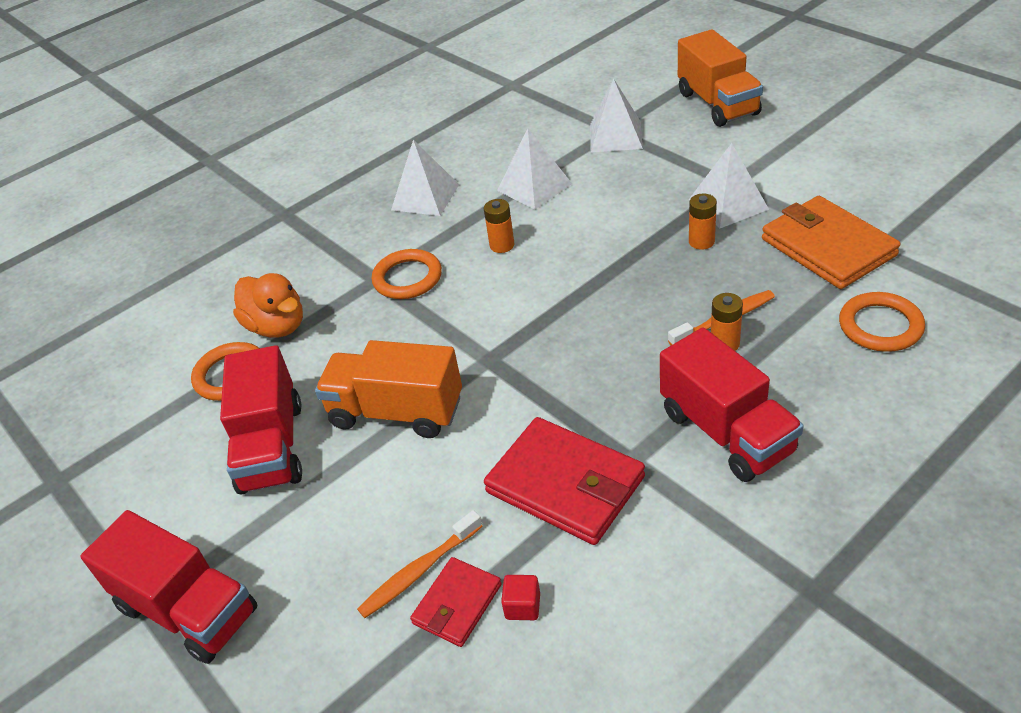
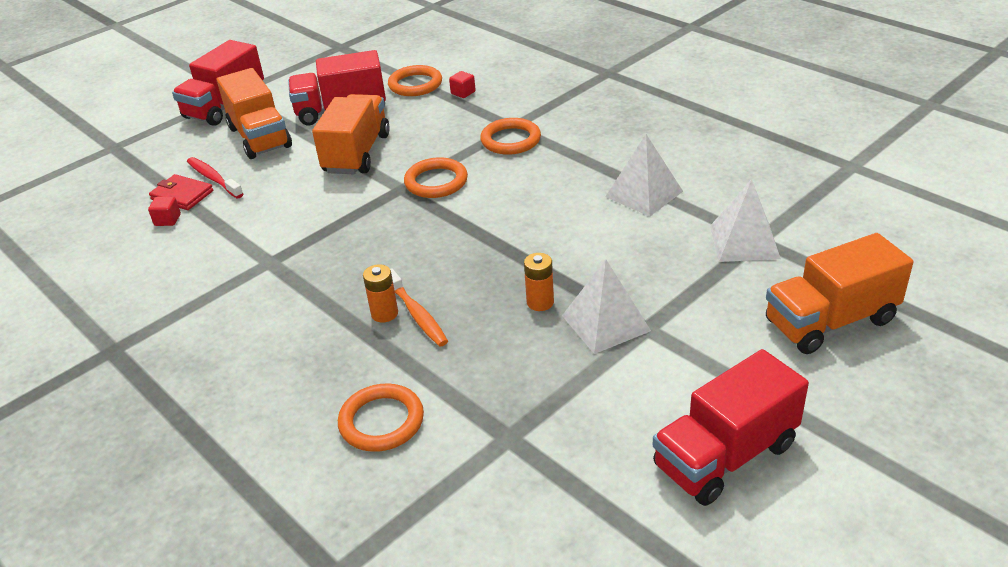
camera: 85 degrees right, 5 degrees down
orange duck [233,273,303,338] -> red cube [449,71,476,98]
orange toothbrush [357,510,482,618] -> red toothbrush [187,157,243,198]
white pyramid [391,140,459,216] -> none
orange battery [484,199,514,253] -> none
red wallet [484,417,645,545] -> none
red truck [660,327,804,482] -> red truck moved to [653,349,809,506]
orange wallet [762,196,900,289] -> none
none -> orange truck [217,68,292,159]
none -> orange ring [404,157,468,198]

